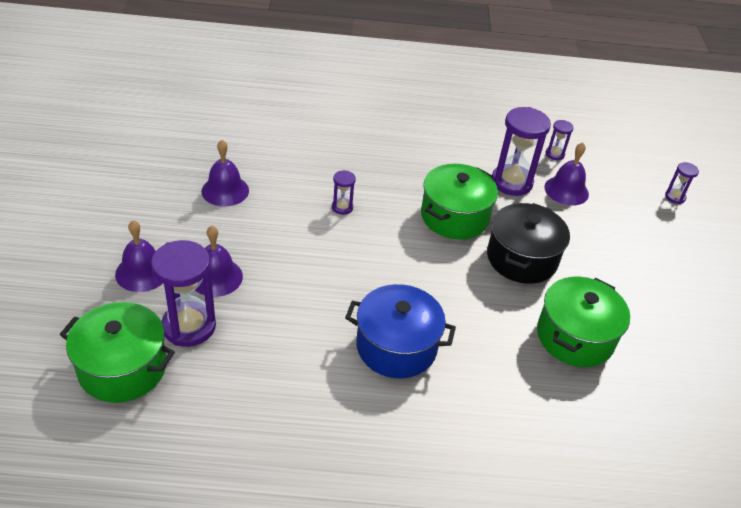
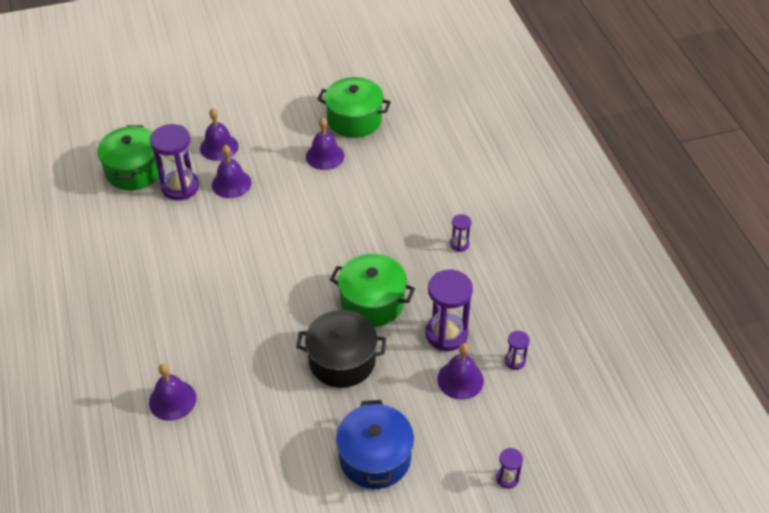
camera: 75 degrees right, 5 degrees up
purple hourglass [332,170,356,215] -> purple hourglass moved to [450,214,471,252]
blue pot [345,284,456,378] -> blue pot moved to [336,400,414,489]
green pot [537,277,630,367] -> green pot moved to [317,77,391,138]
none -> purple bell [149,364,196,421]

